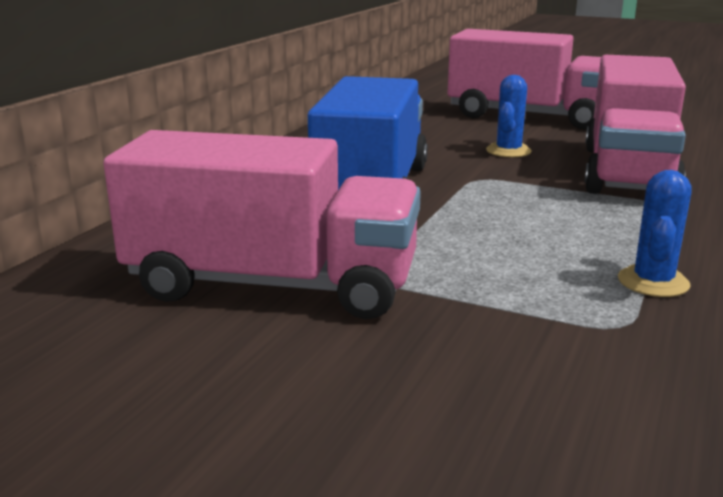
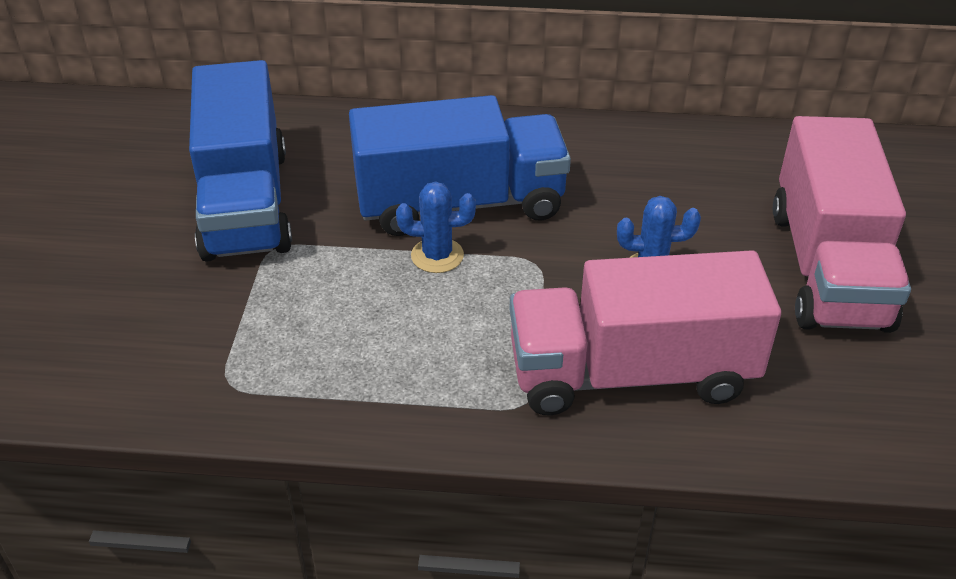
camera: 70 degrees right, 20 degrees up
pink truck [104,130,421,319] -> blue truck [189,60,292,262]
blue cactus [618,170,692,297] -> blue cactus moved to [396,181,476,273]

